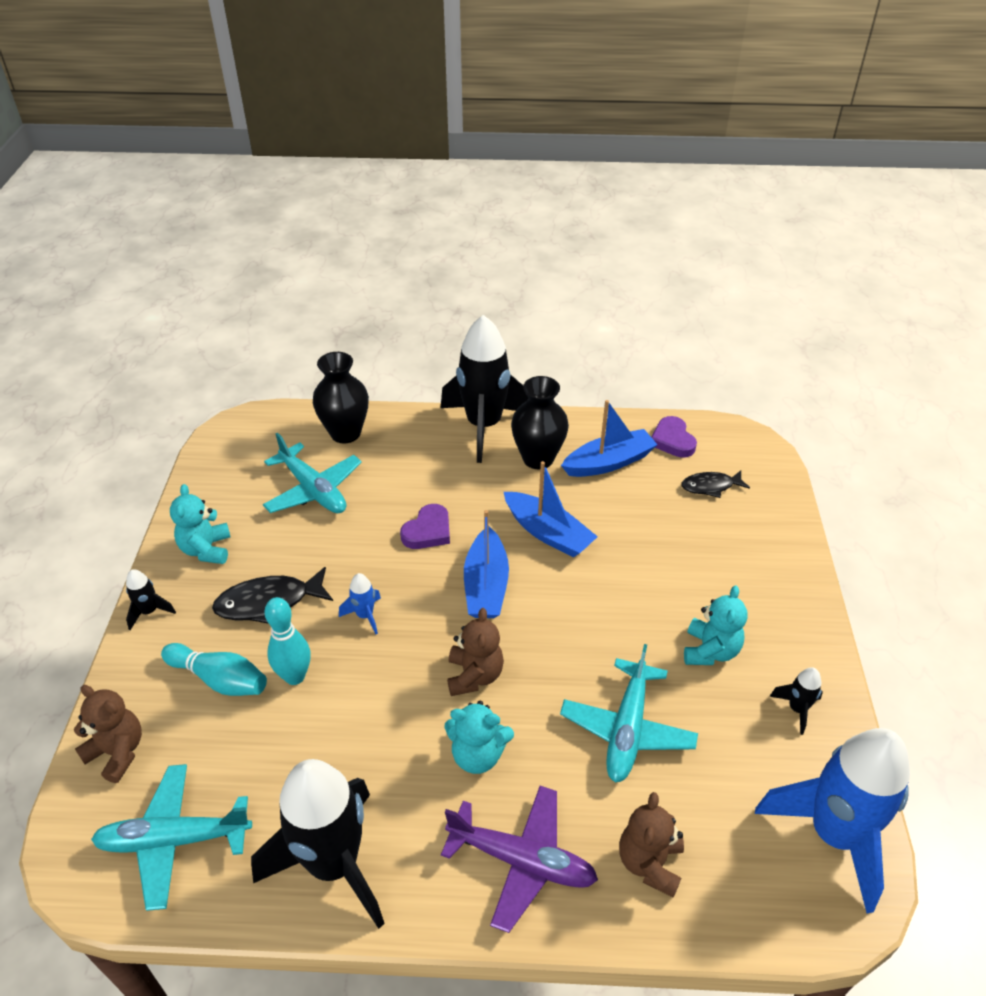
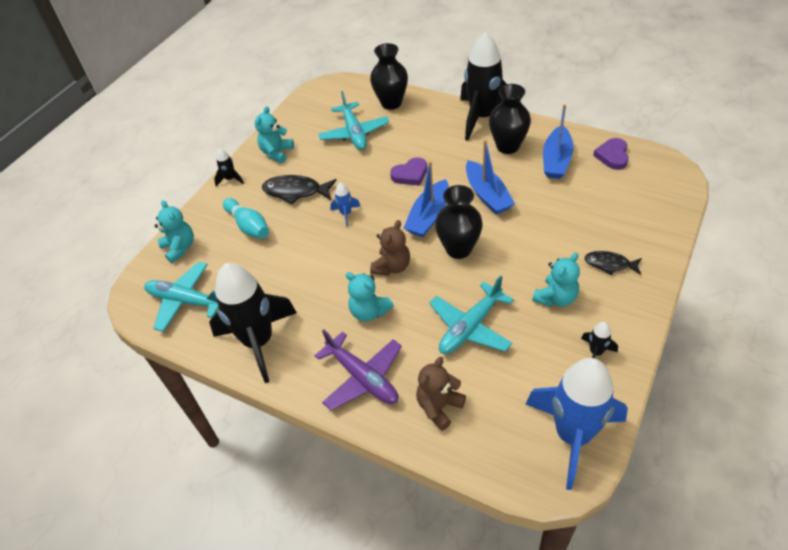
camera: 30 degrees right, 5 degrees up
brown teddy bear [74,685,142,783] -> turquoise teddy bear [155,200,194,263]
turquoise bowling pin [264,597,310,685] -> none
blue boat [561,400,658,477] -> blue boat turned 105 degrees clockwise [543,104,574,179]
black fish [681,470,750,498] -> black fish moved to [584,251,642,275]
none -> black vase [435,185,483,259]

